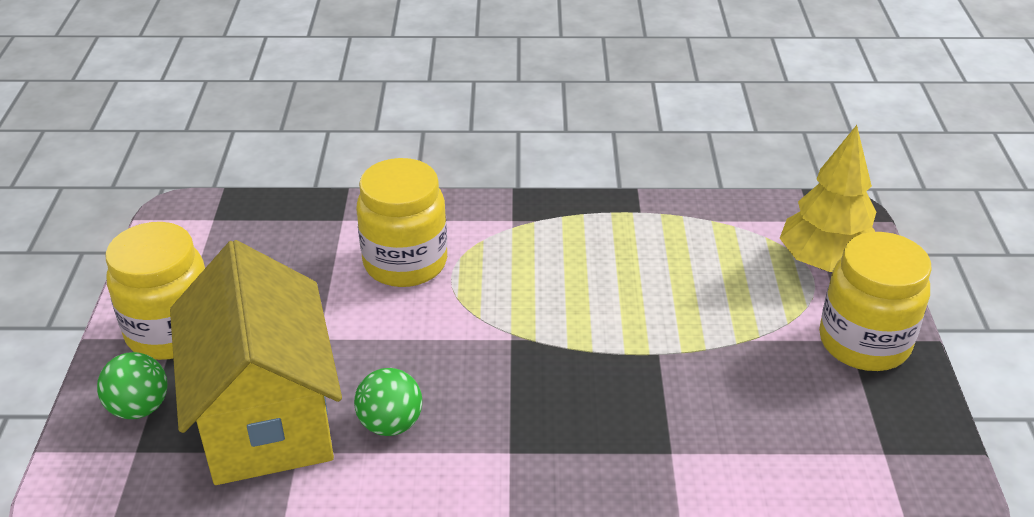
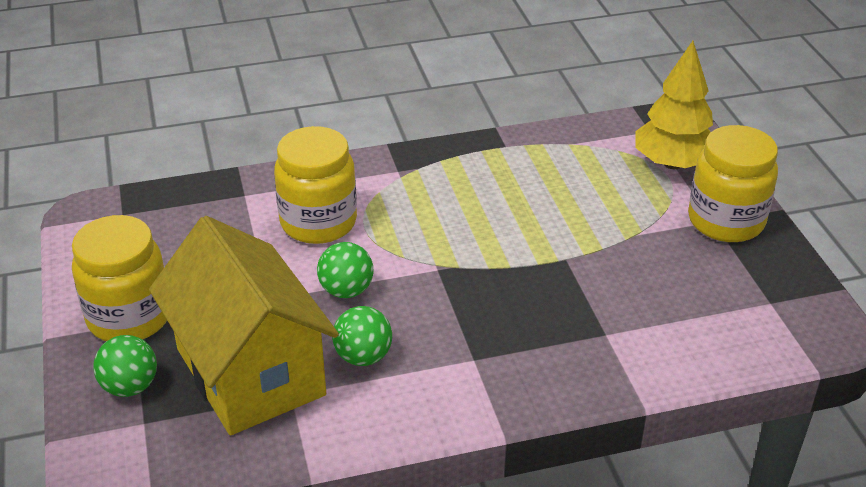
camera: 15 degrees left, 0 degrees up
none -> green ball [317,242,374,298]

